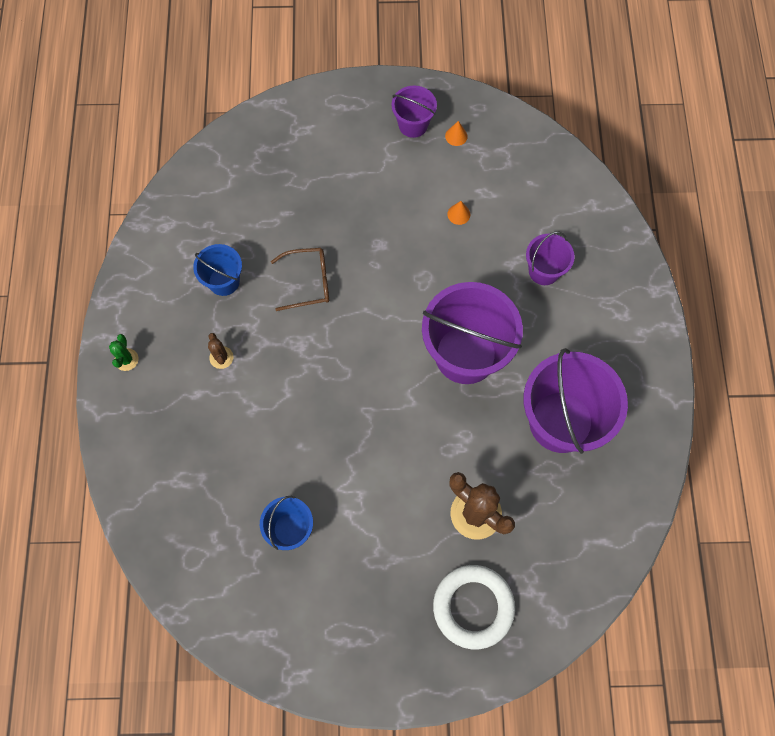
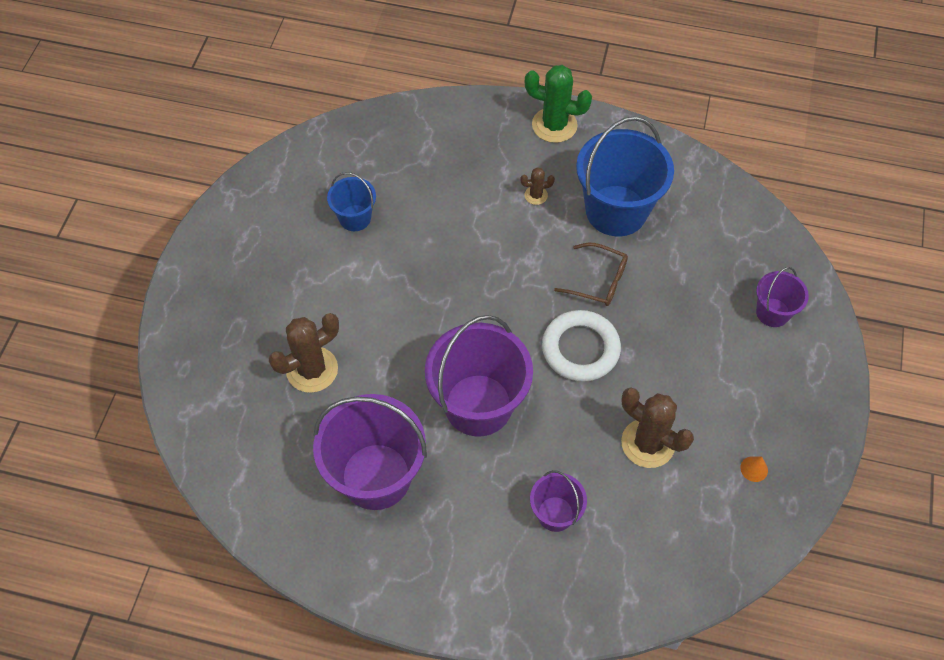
camera: 105 degrees right, 10 degrees down
green cactus [109,334,139,371] -> green cactus [525,65,592,143], size x2.02
blue bucket [193,244,242,296] -> blue bucket [576,116,674,236], size x1.94
brown glasses [271,248,329,311] -> brown glasses turned 75 degrees counterclockwise [554,243,628,306]
purple bucket [392,86,437,138] -> purple bucket moved to [756,267,809,327]
white ring [433,565,515,649] -> white ring moved to [542,310,621,382]
orange cone [447,201,470,225] -> brown cactus [621,387,694,468]

